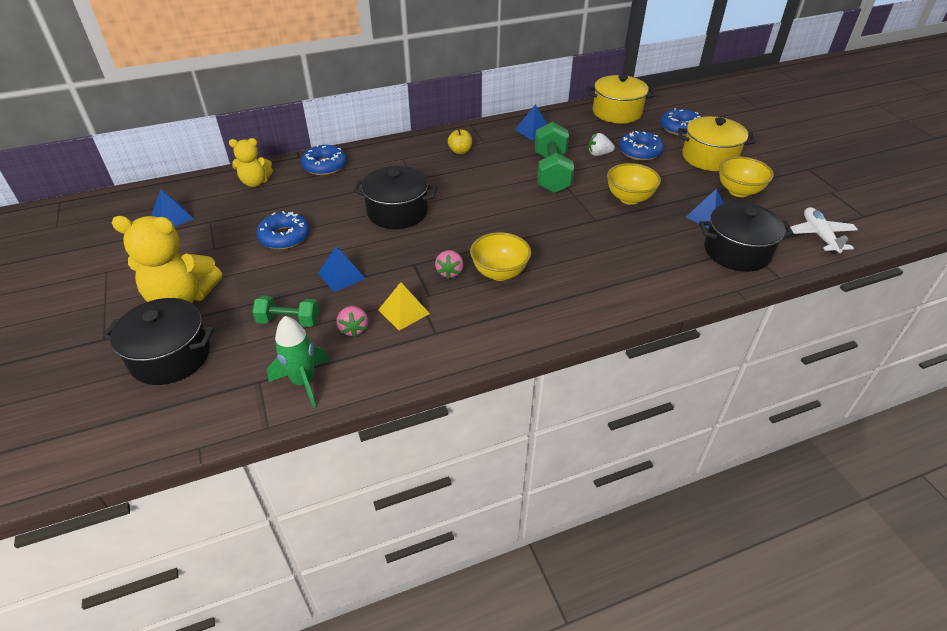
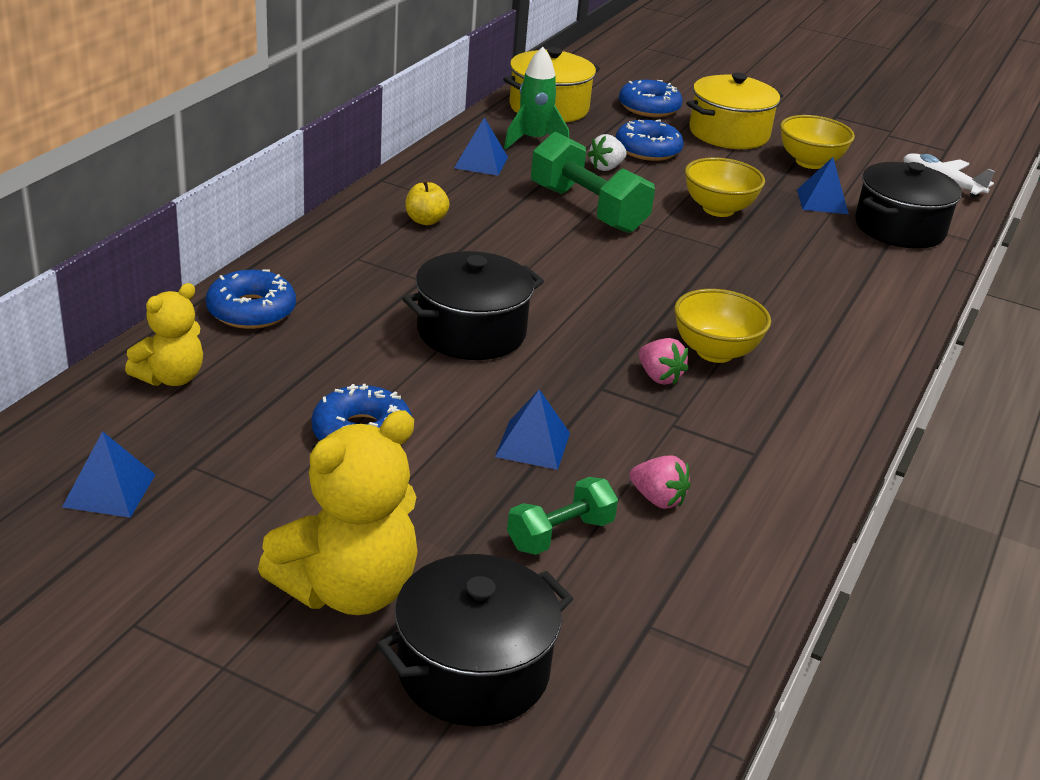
camera: 45 degrees left, 10 degrees down
green rocket [267,316,329,408] -> green rocket moved to [504,47,569,149]
yellow pyramid [378,282,430,330] -> none

